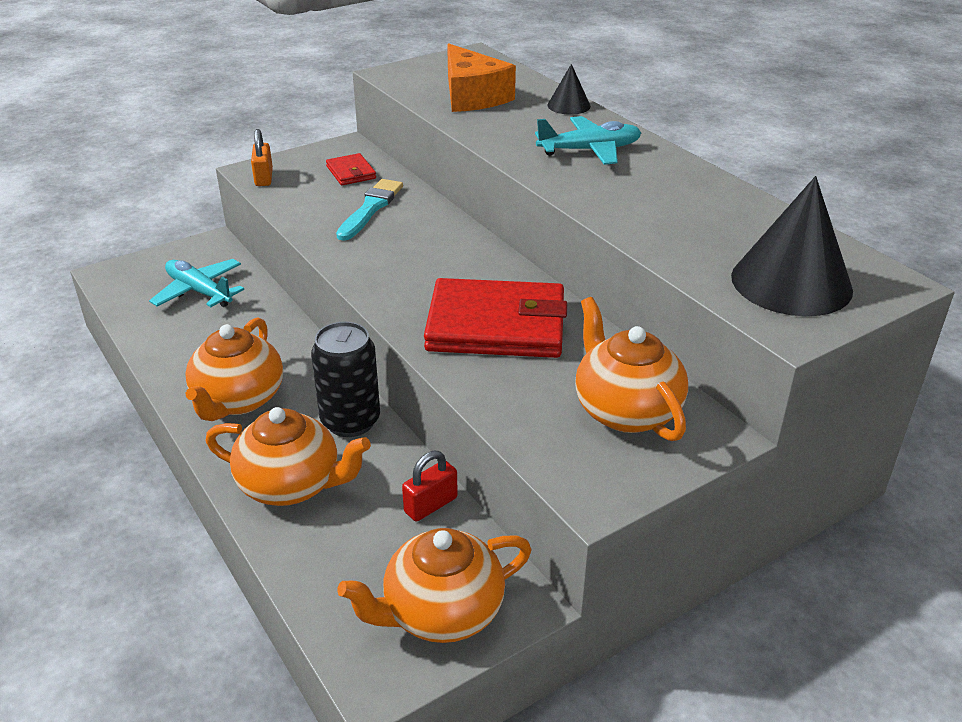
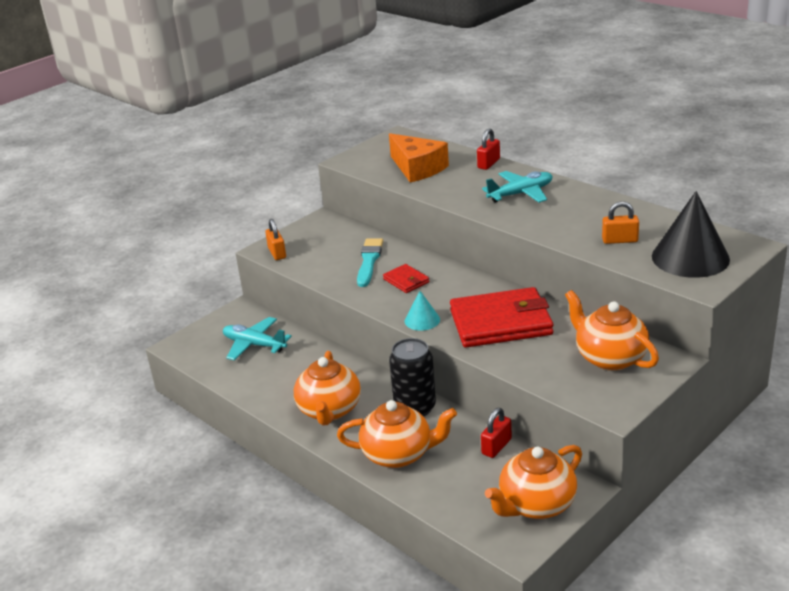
camera: 10 degrees left, 5 degrees down
red wallet [326,153,376,185] -> red wallet moved to [383,264,429,293]
black cone [547,64,591,115] -> red padlock [477,128,500,170]
none -> turquoise cone [405,291,440,331]
none -> orange padlock [602,201,639,244]

